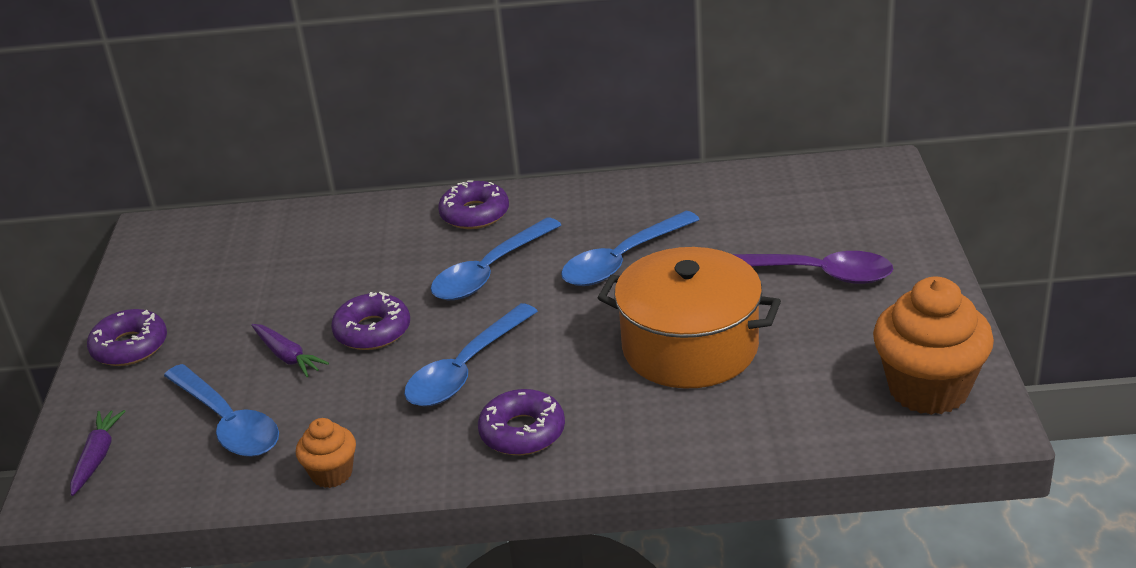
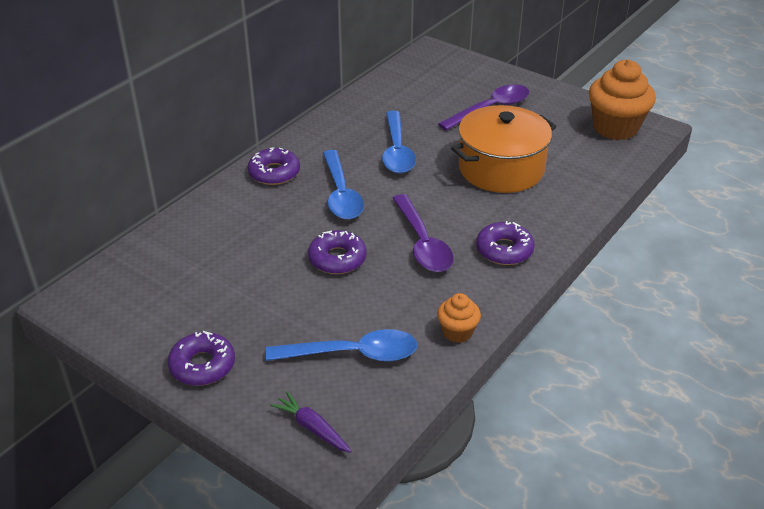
camera: 55 degrees left, 5 degrees up
purple carrot [251,324,329,377] -> none
blue spoon [404,303,538,406] -> purple spoon [392,194,454,272]

